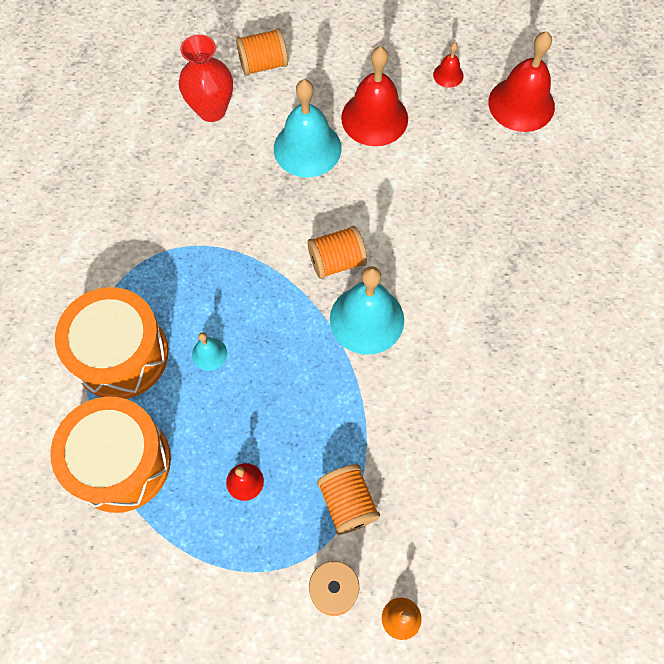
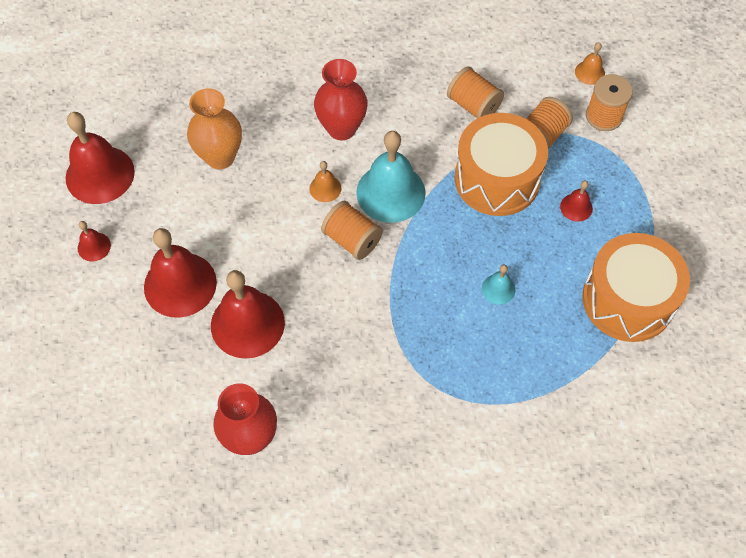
camera: 120 degrees left, 5 degrees down
orange drum [55,287,169,399] -> orange drum moved to [454,113,548,216]
orange spool [236,28,288,76] -> orange spool moved to [447,67,504,118]
turquoise bell [274,79,342,177] -> red bell [211,270,285,359]
none -> orange vase [187,88,242,169]
none -> orange bell [309,161,341,202]
none -> red vase [314,59,368,140]

